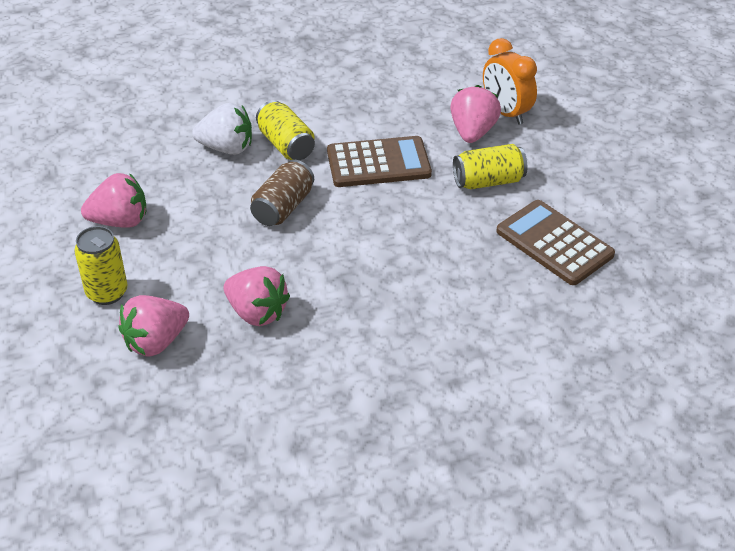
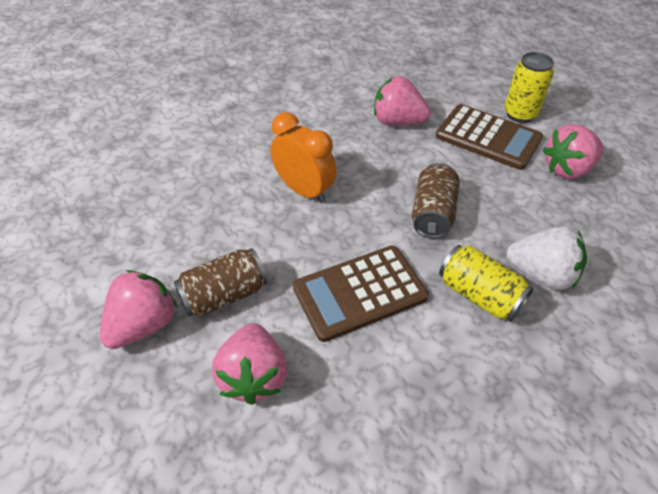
camera: 165 degrees right, 5 degrees up
pink strawberry [118,295,189,357] -> pink strawberry moved to [100,270,178,349]
white strawberry [192,103,252,155] -> white strawberry turned 150 degrees counterclockwise [506,226,587,290]
yellow can [453,144,527,189] -> brown can [174,248,267,317]
orange clock [483,38,537,125] -> orange clock moved to [270,112,337,203]
brown calculator [496,200,615,285] -> brown calculator moved to [436,104,543,170]

